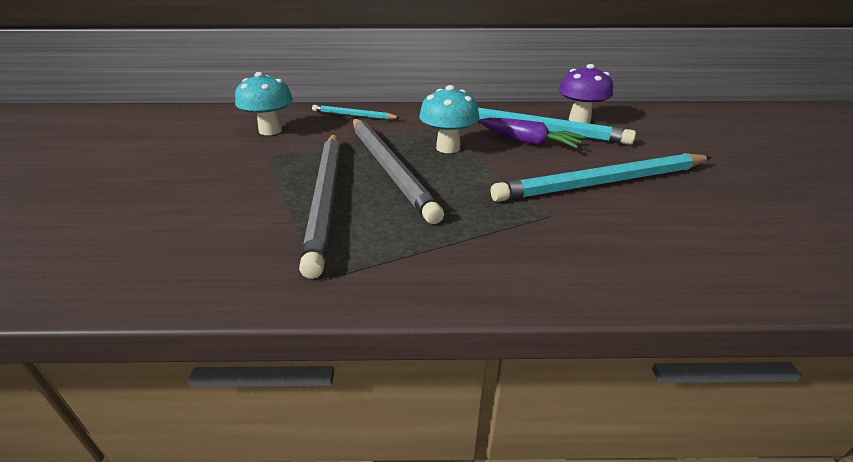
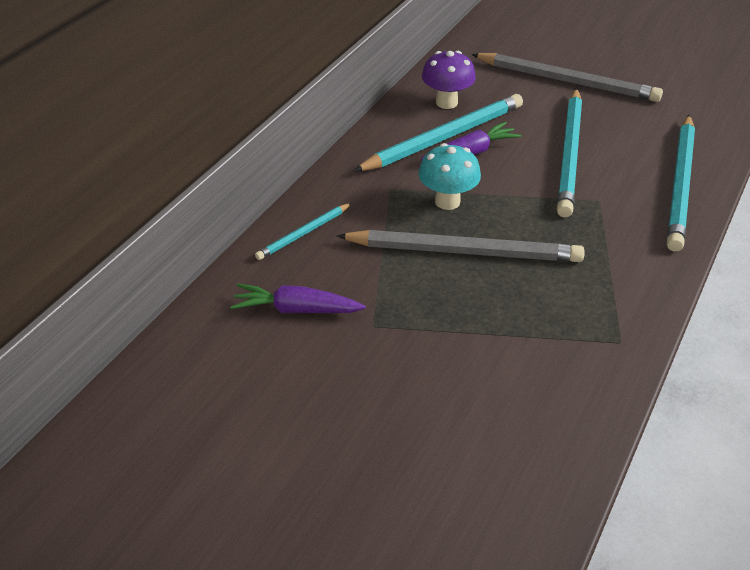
camera: 60 degrees left, 10 degrees up
turquoise mushroom [235,72,293,135] -> purple carrot [230,284,366,313]
grey pencil [299,134,340,279] -> grey pencil moved to [471,53,663,102]
none -> turquoise pencil [667,115,695,252]

